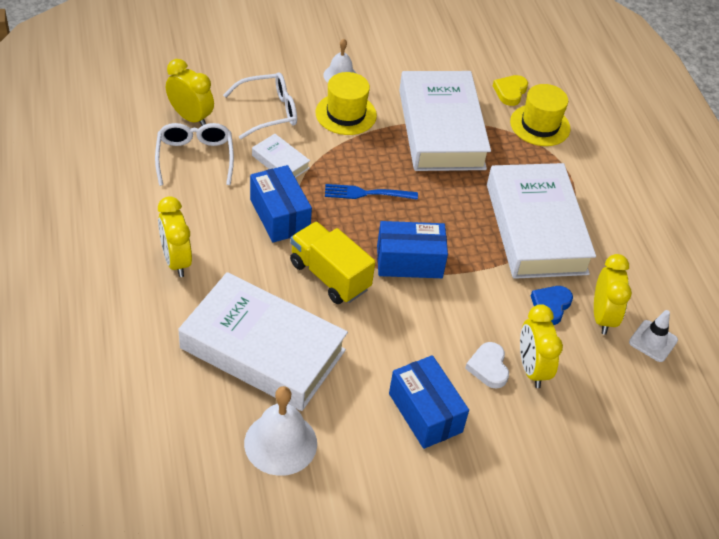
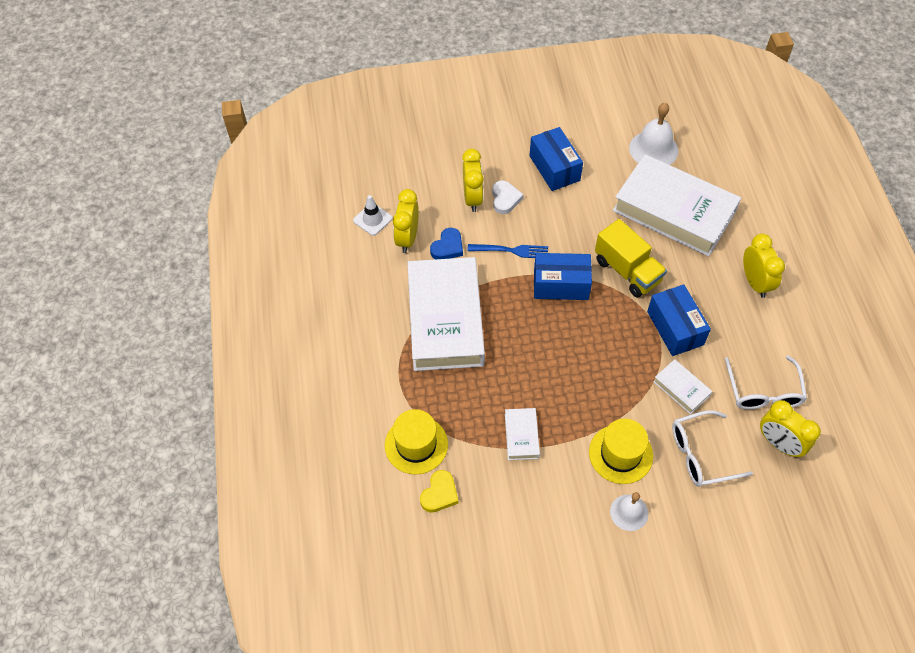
camera: 170 degrees left, 10 degrees up
blue fork [325,184,418,200] -> blue fork moved to [467,244,548,258]
white book [399,71,491,171] -> white book [505,408,540,460], size x0.42

